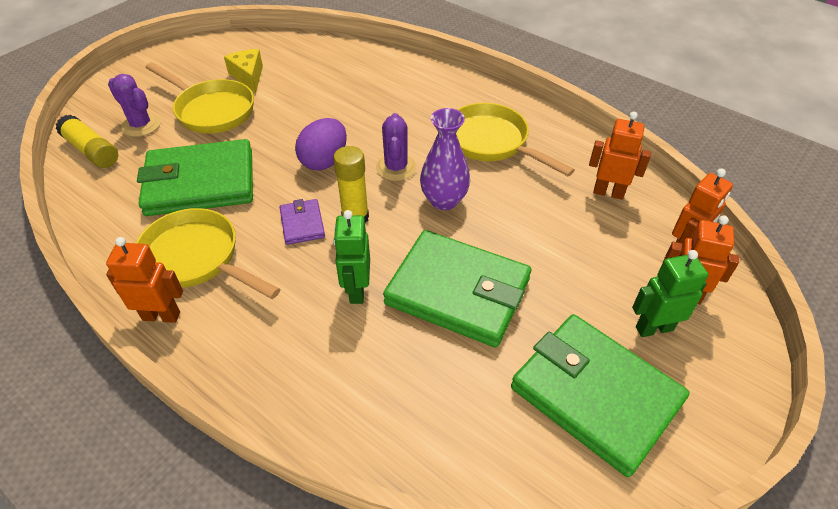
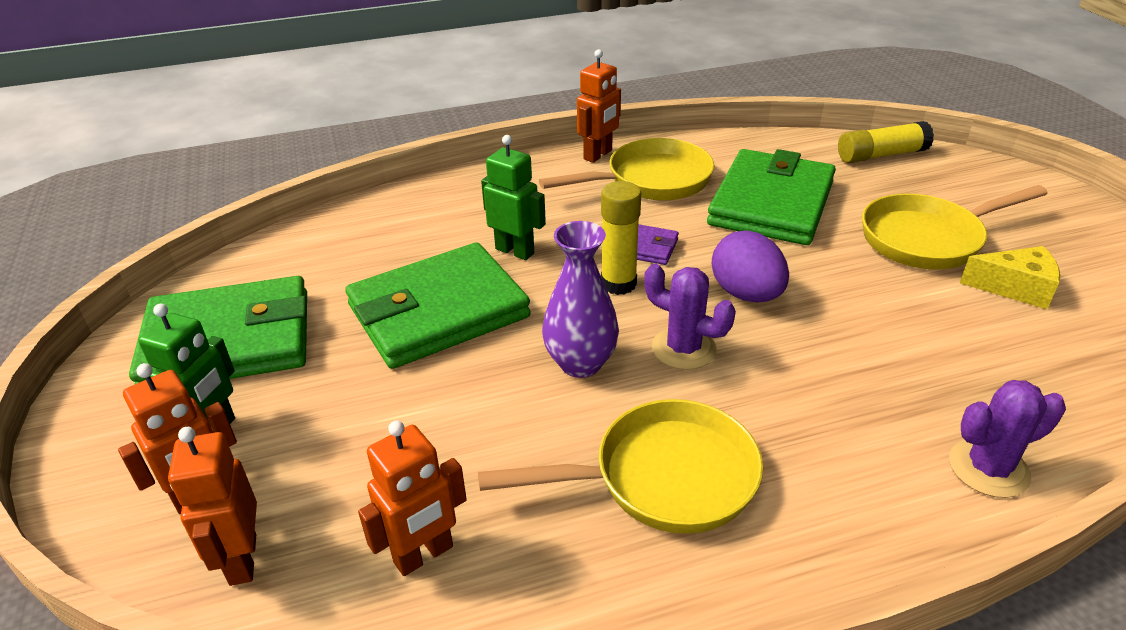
camera: 125 degrees right, 10 degrees down
purple cactus [108,74,160,137] -> purple cactus moved to [949,380,1066,498]

